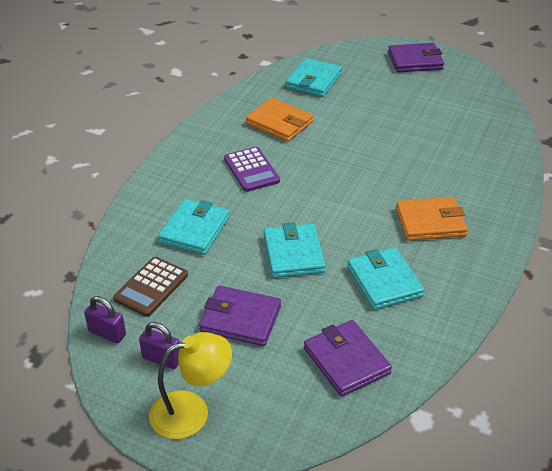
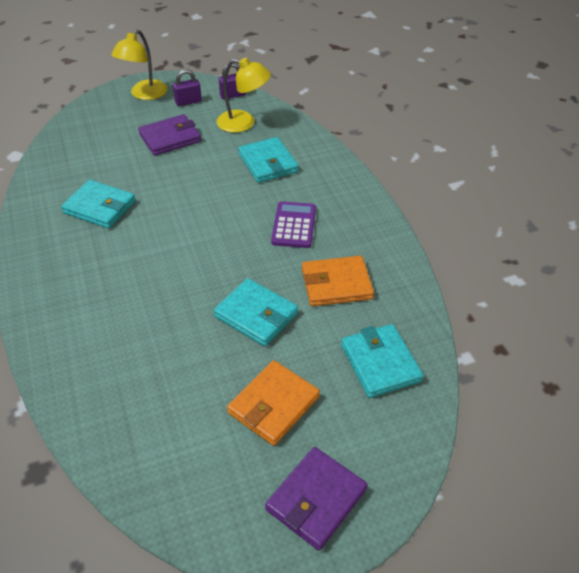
camera: 135 degrees right, 5 degrees up
brown calculator [113,257,188,317] -> yellow lamp [216,58,271,133]
purple calculator [224,147,280,192] -> purple calculator turned 75 degrees clockwise [271,201,316,248]
turquoise wallet [264,222,326,278] -> turquoise wallet moved to [214,278,298,346]
purple wallet [304,320,392,397] -> none
orange wallet [396,197,468,241] -> orange wallet moved to [227,360,320,446]

